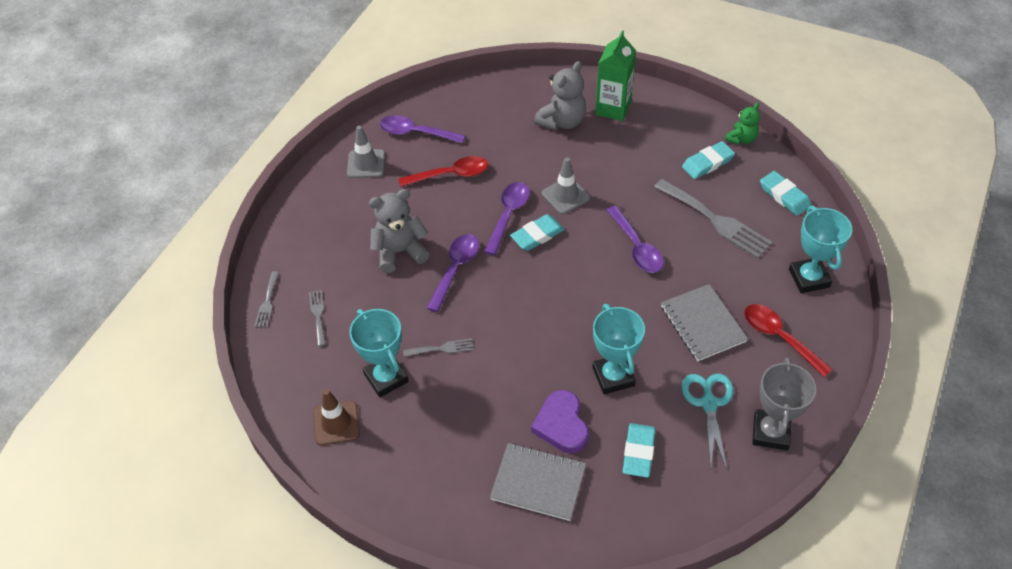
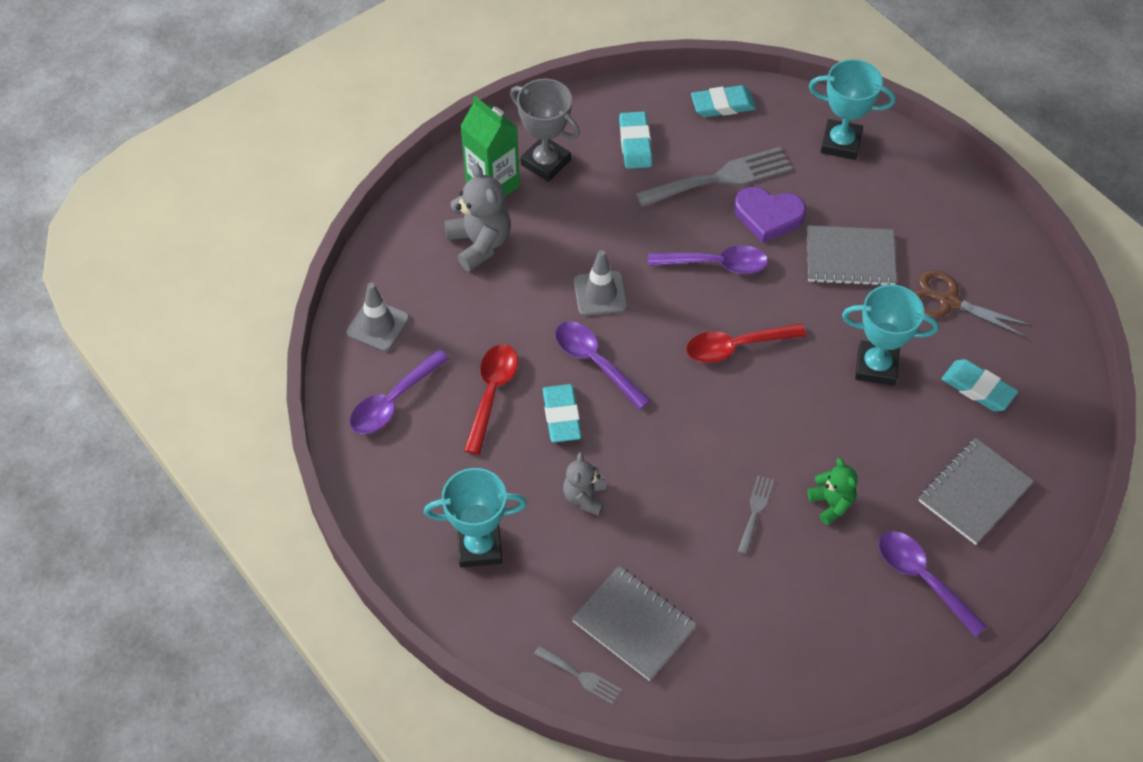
camera: 65 degrees left, 5 degrees up
grey fork [309,290,326,346] -> grey notebook [572,566,697,681]
brown traffic cone [313,389,360,445] -> none
grey traffic cone [347,126,385,178] -> grey traffic cone moved to [347,283,410,352]
turquoise trophy [349,309,409,397] -> turquoise trophy moved to [424,468,527,568]
grey teddy bear [369,189,430,273] -> grey teddy bear [563,452,606,516], size x0.61
purple spoon [427,234,479,312] -> purple spoon moved to [878,531,987,637]
turquoise eraser [510,214,565,251] -> turquoise eraser moved to [543,384,582,442]
purple heart [531,390,589,453] -> purple heart moved to [734,187,806,243]
turquoise scissors [682,373,733,469] -> brown scissors [914,270,1032,338]
green teddy bear [725,103,760,145] -> green teddy bear moved to [807,458,858,525]
red spoon [744,304,833,377] -> red spoon moved to [686,323,806,363]
grey trophy [752,358,816,450] -> grey trophy moved to [510,79,580,182]

